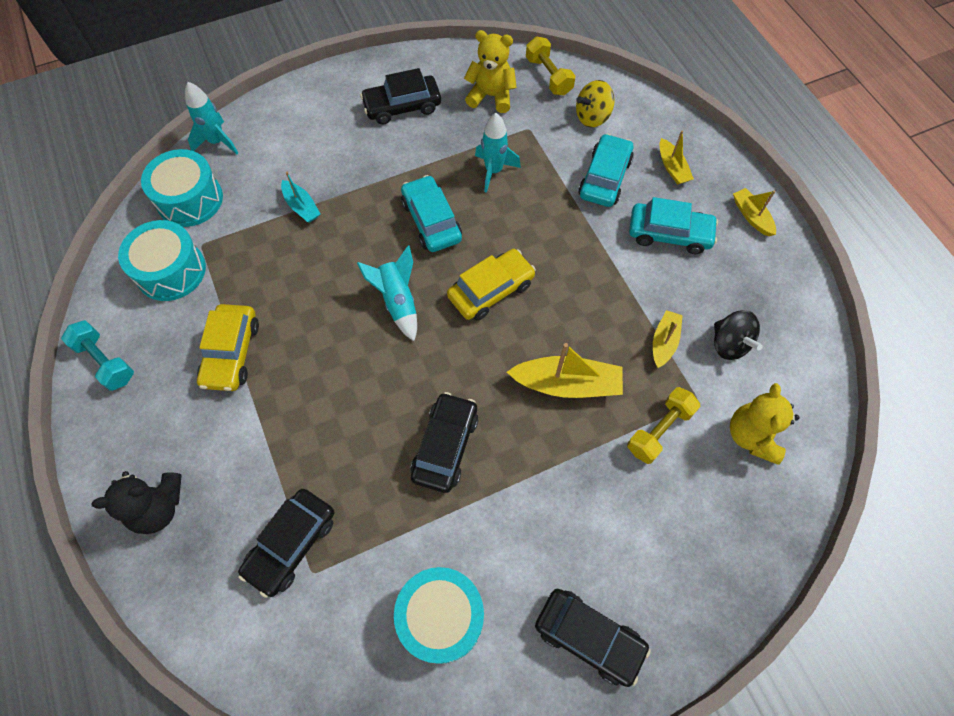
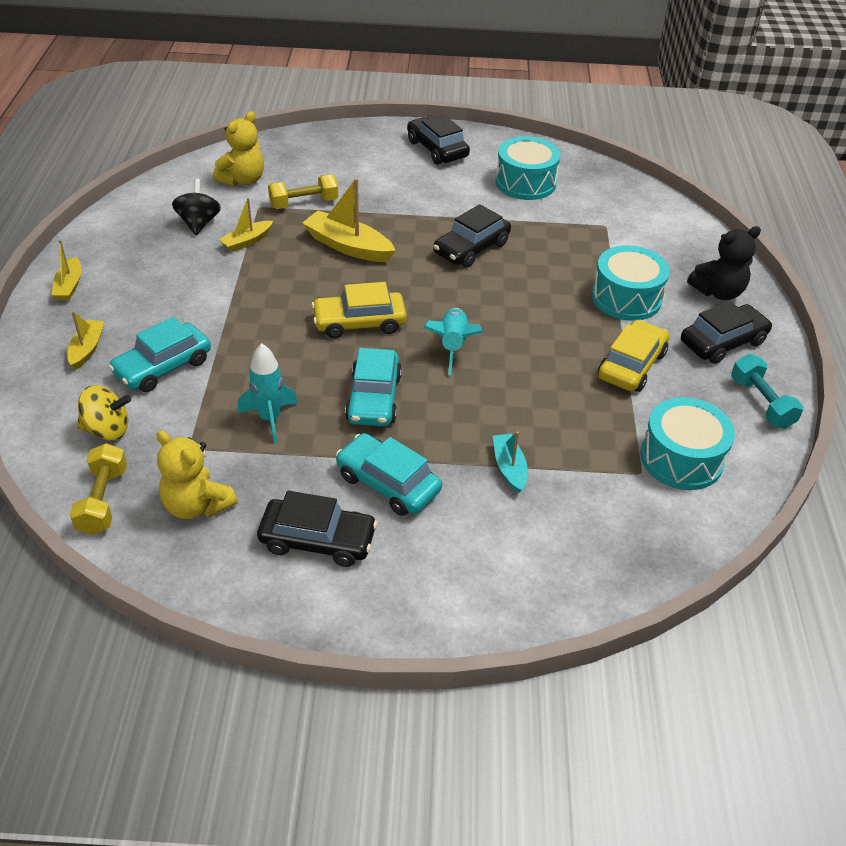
camera: 155 degrees left, 20 degrees down
black teddy bear [91,471,181,534] -> black teddy bear turned 150 degrees clockwise [687,226,761,300]
turquoise drum [141,149,223,227] -> turquoise drum moved to [592,245,670,321]
turquoise rocket [185,82,238,154] -> none
black car [238,489,334,598] -> black car moved to [681,301,772,364]
turquoise car [629,197,718,254] -> turquoise car moved to [336,433,442,516]

